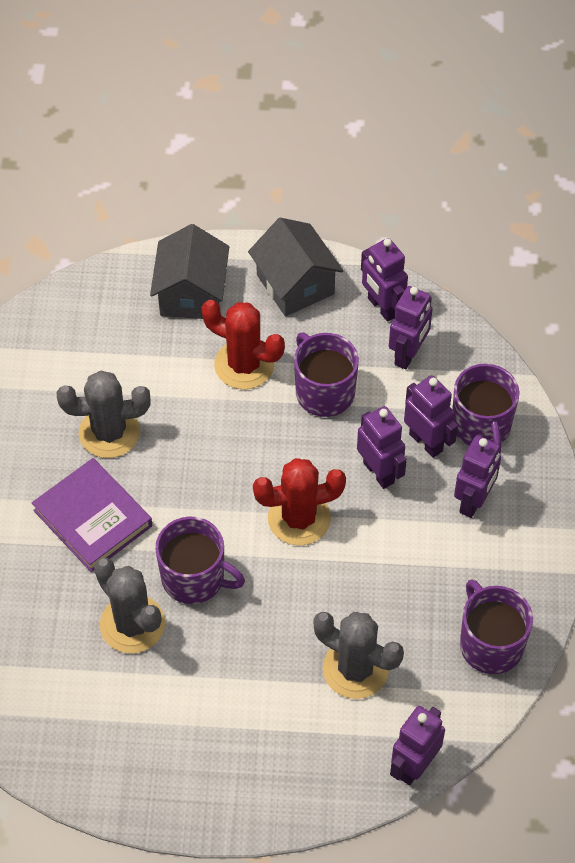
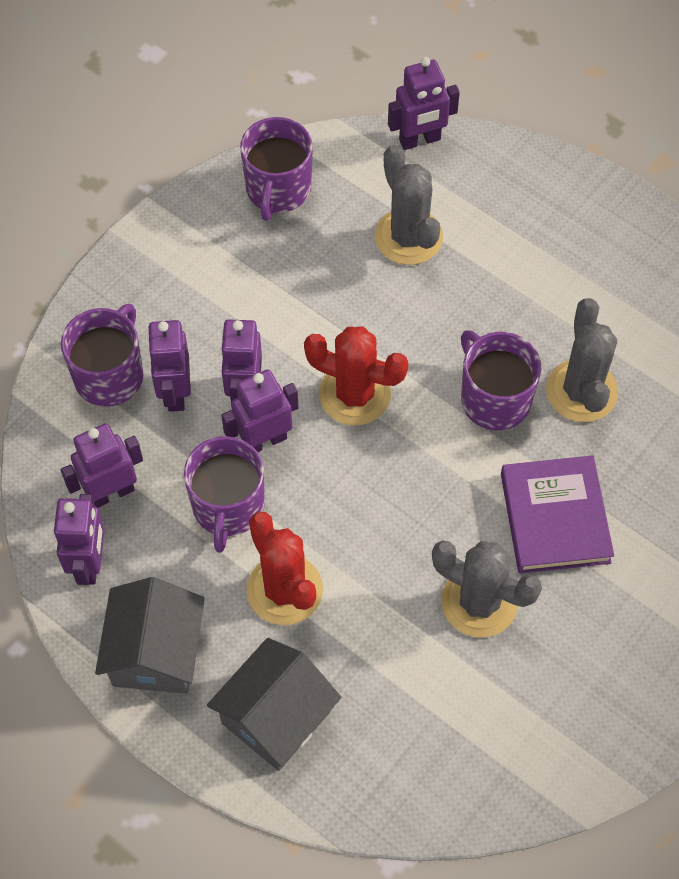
camera: 145 degrees left, 5 degrees up
purple robot [454,435,501,518] -> purple robot moved to [221,369,299,452]

